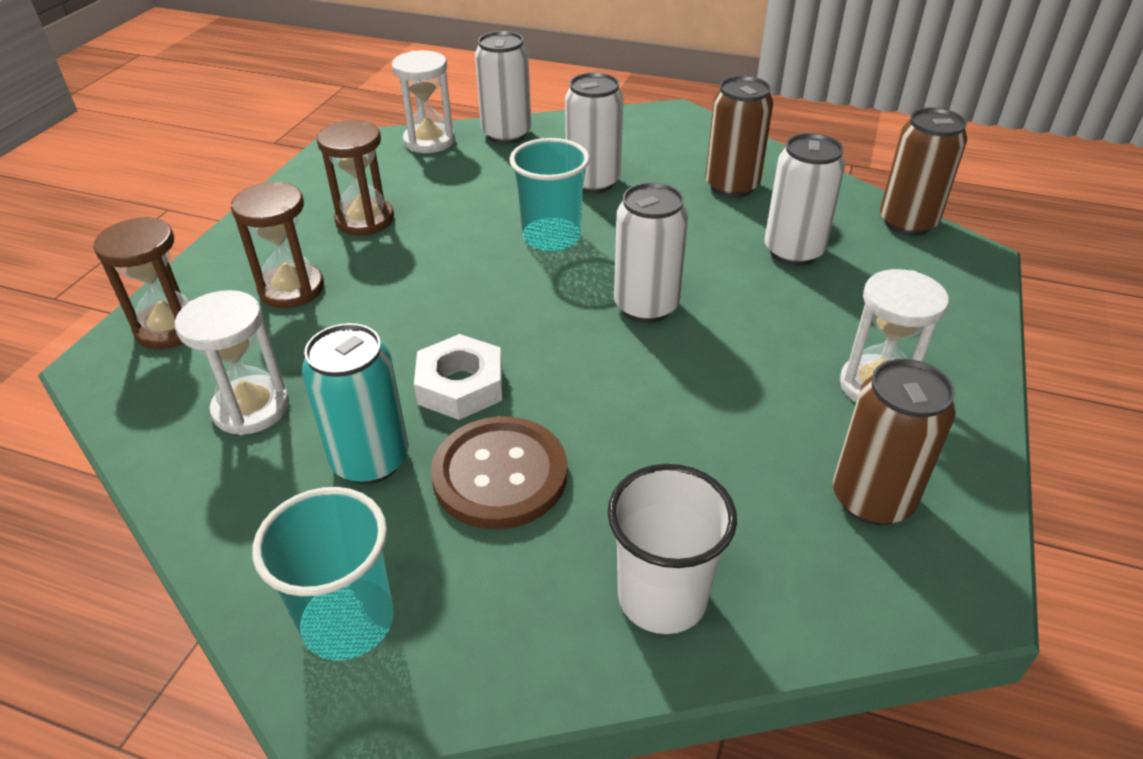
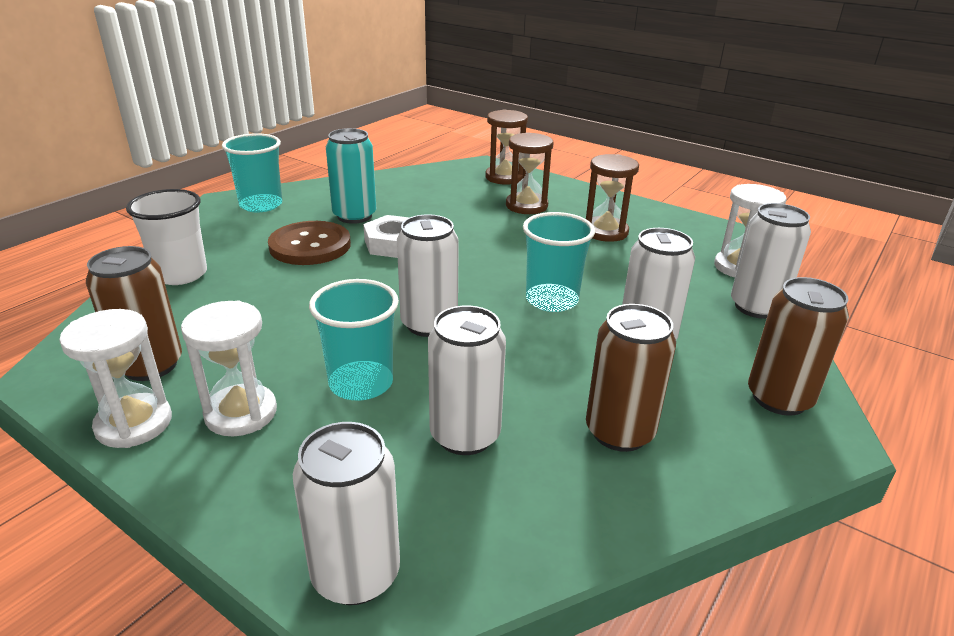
camera: 105 degrees right, 10 degrees down
white hourglass [175,290,289,435] -> white hourglass moved to [59,309,172,448]
brown can [880,108,967,236] -> brown can moved to [748,277,849,416]
none -> white can [293,422,400,605]
none -> turquoise cup [309,279,399,401]

